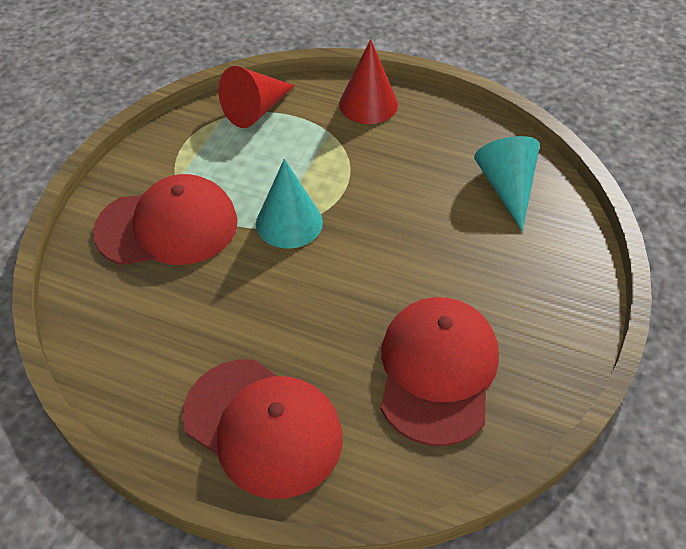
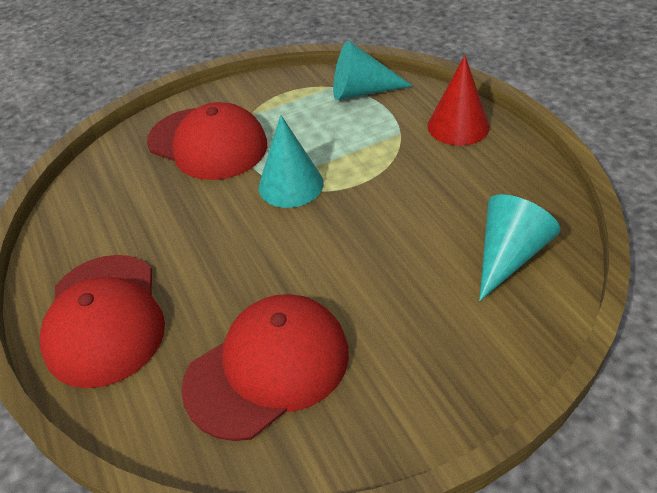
camera: 45 degrees right, 5 degrees down
red cone [219,66,295,128] -> turquoise cone [333,41,413,100]

